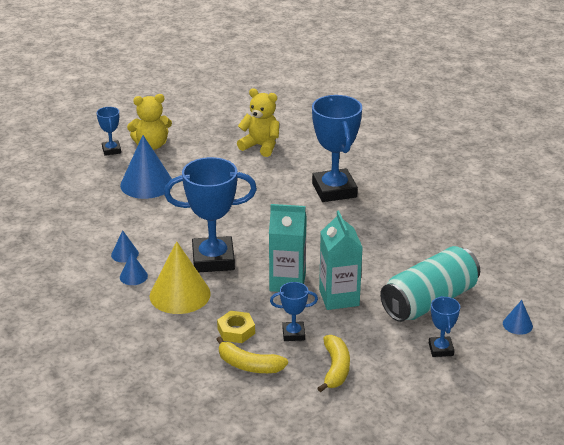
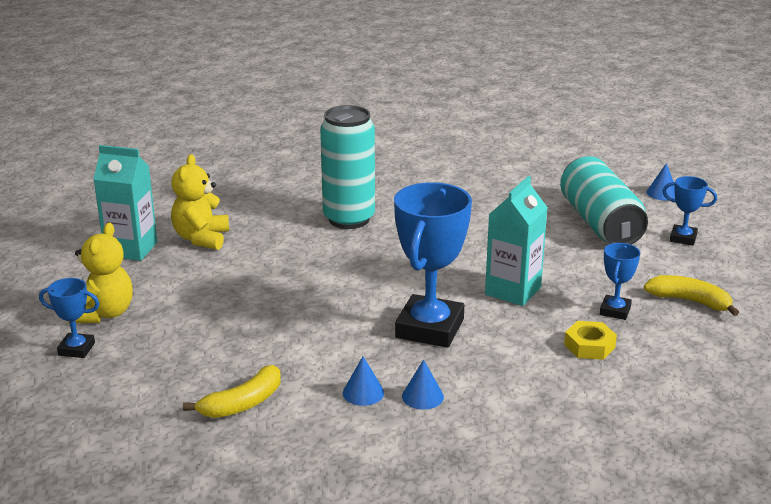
camera: 65 degrees left, 5 degrees down
blue cone [120,135,172,199] -> none
yellow cone [150,241,211,314] -> none
yellow banana [216,336,288,373] -> yellow banana moved to [183,365,281,418]
yellow teddy bear [237,88,279,157] -> yellow teddy bear turned 45 degrees counterclockwise [171,154,229,250]
blue trophy [312,95,362,202] -> turquoise can [320,105,375,229]
turquoise carton [319,211,363,310] -> turquoise carton moved to [93,145,157,261]

